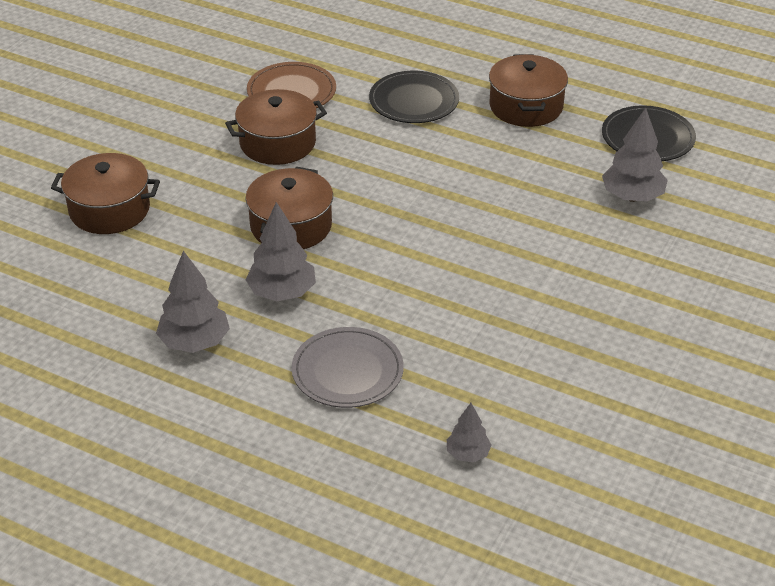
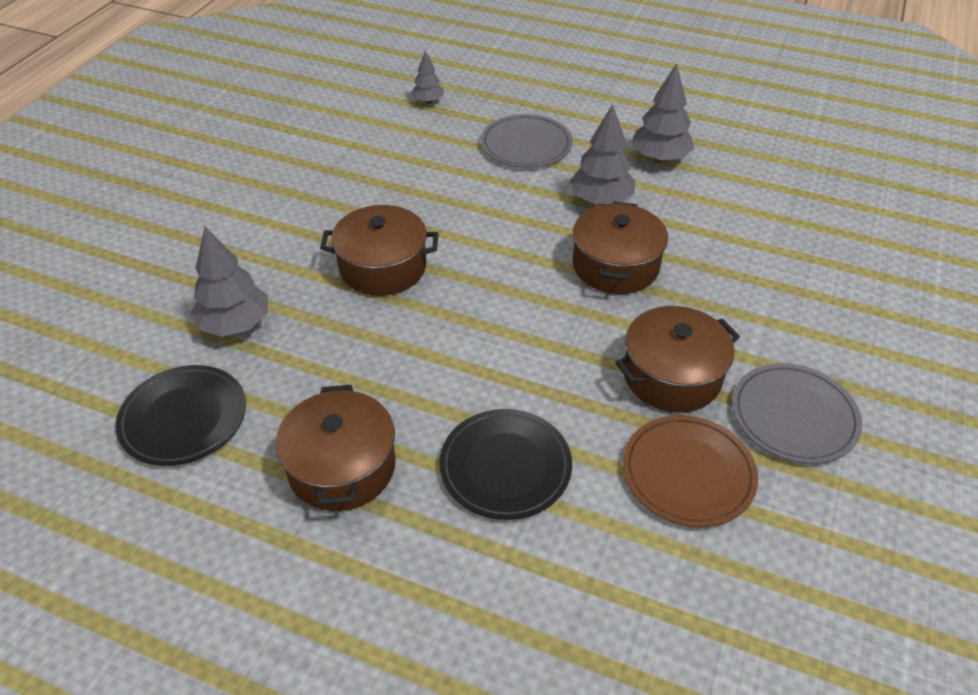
camera: 175 degrees right, 5 degrees up
brown pot [51,153,160,234] -> brown pot moved to [320,205,439,296]
none -> grey plate [732,363,862,464]

